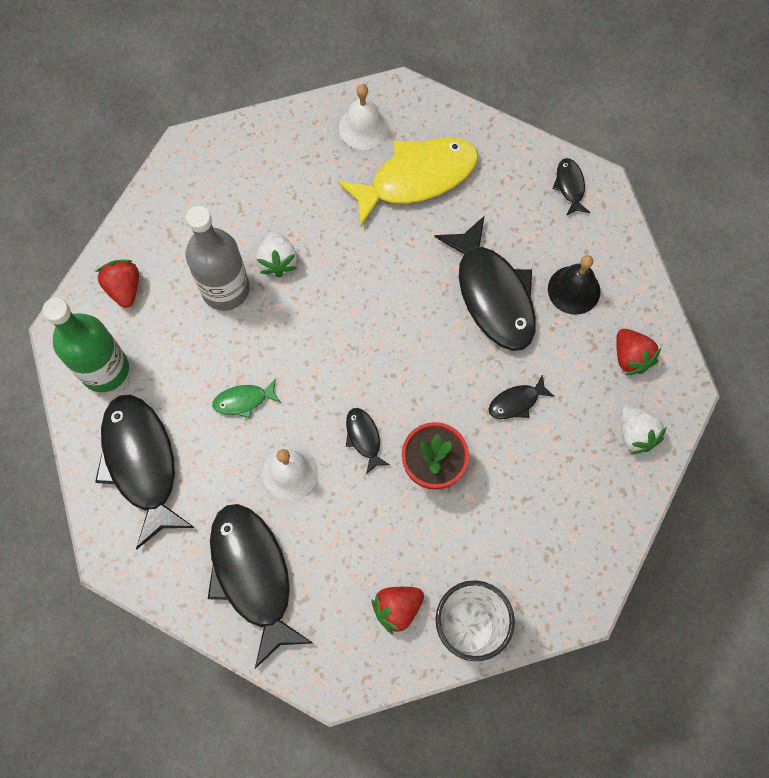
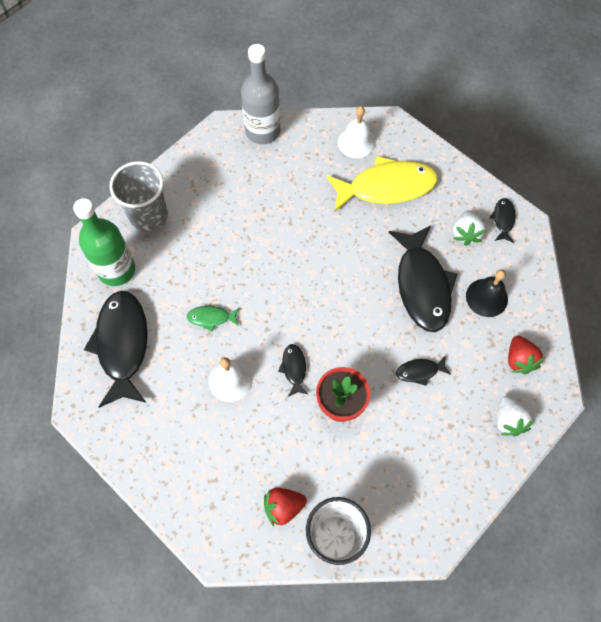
camera: 15 degrees right, 5 degrees down
red strawberry [96,260,139,308] -> grey cup [110,161,168,232]
grey bottle [185,206,250,311] -> grey bottle moved to [241,44,280,144]
black fish [208,504,313,669] -> none
white strawberry [256,231,297,277] -> white strawberry moved to [453,210,486,246]

